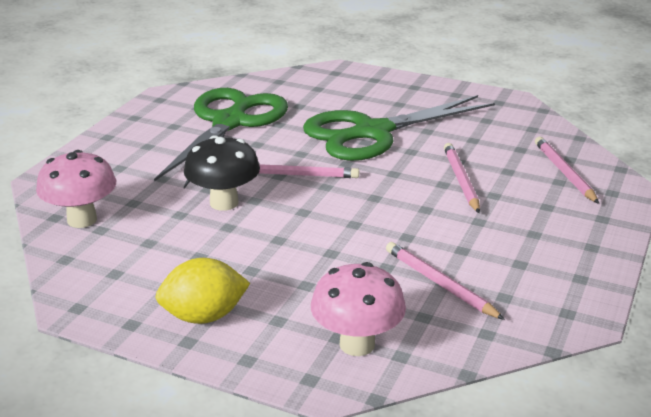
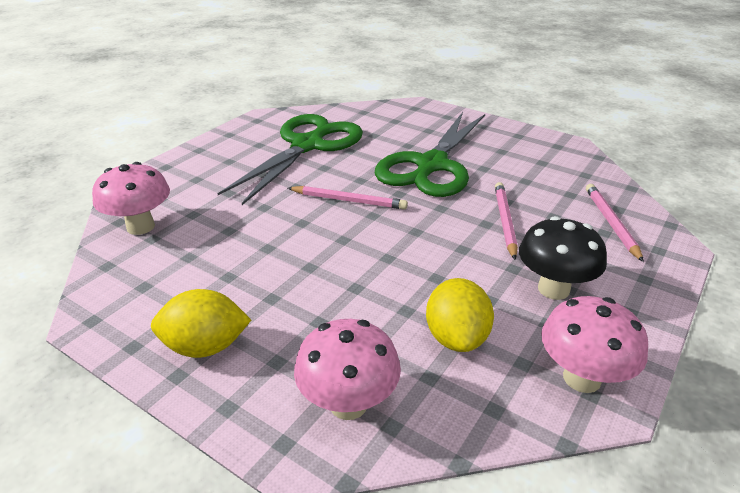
camera: 10 degrees right, 5 degrees up
black mushroom [184,135,260,211] -> black mushroom moved to [519,216,607,300]
green scissors [303,95,495,161] -> green scissors turned 45 degrees counterclockwise [375,112,485,197]
pink pencil [386,242,505,320] -> yellow lemon [426,278,494,352]
none -> pink mushroom [541,296,648,393]

